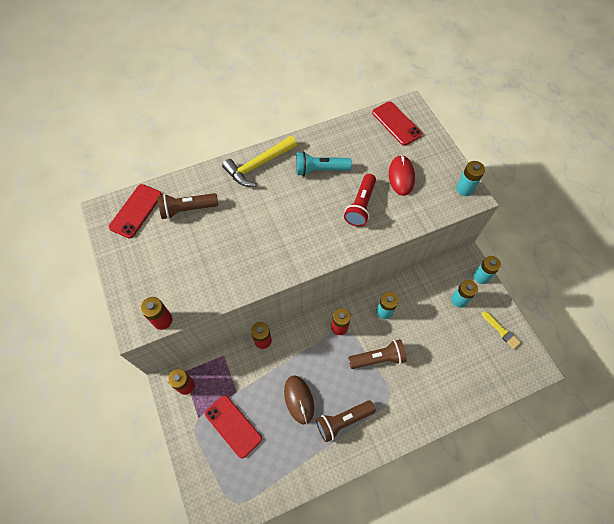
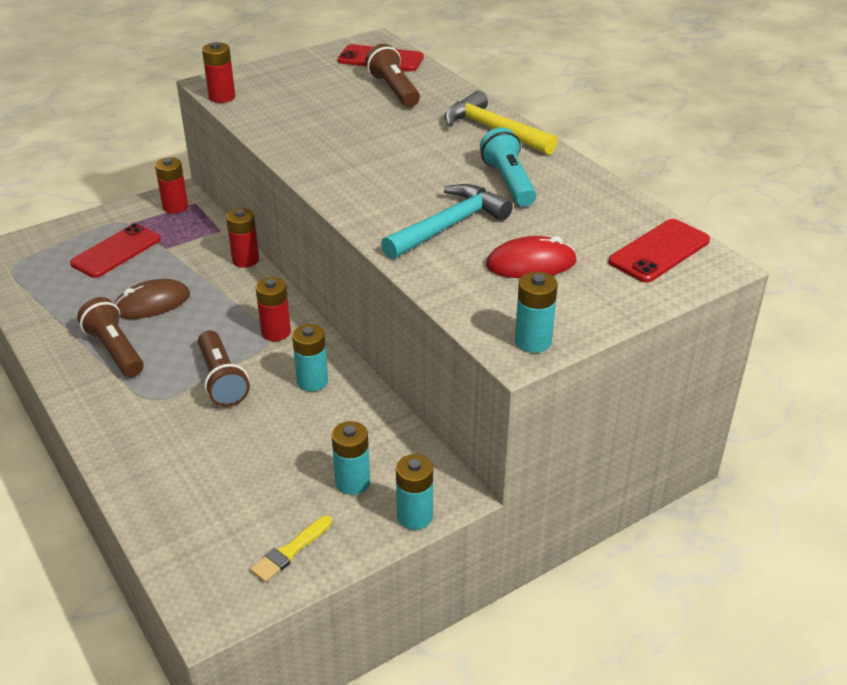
camera: 80 degrees right, 25 degrees down
red flashlight [344,174,376,227] -> turquoise hammer [381,184,513,259]

